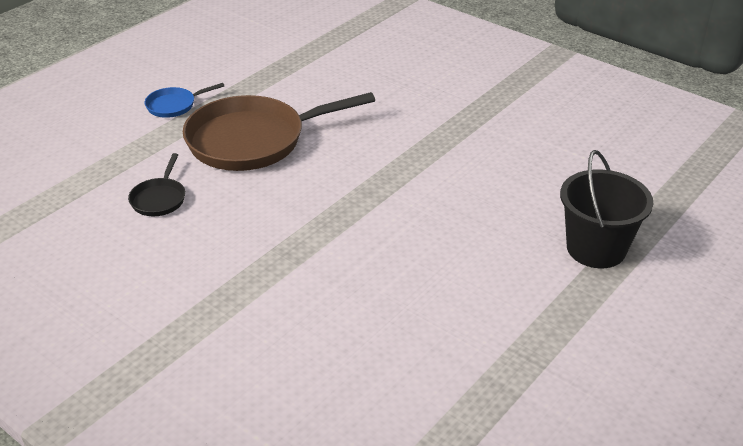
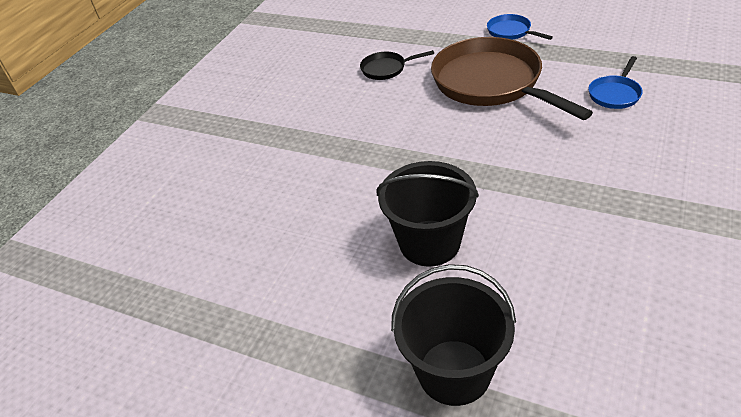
camera: 80 degrees right, 5 degrees up
none -> black bucket [376,161,479,267]
none -> blue pan [588,56,643,109]

